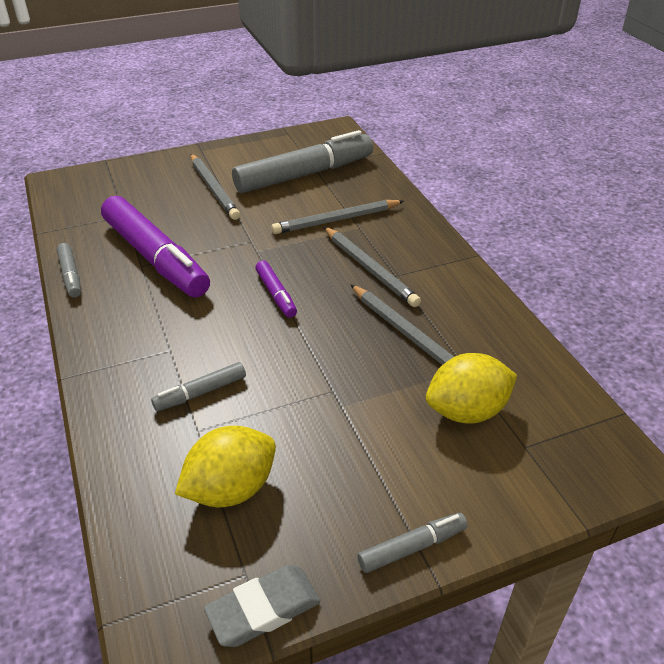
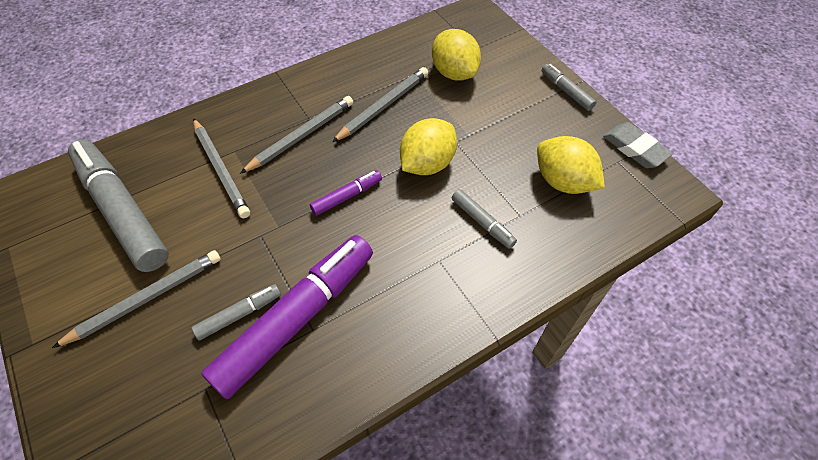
camera: 100 degrees left, 15 degrees up
grey marker [57,243,81,298] -> grey marker moved to [192,284,281,340]
none -> yellow lemon [400,118,457,175]

